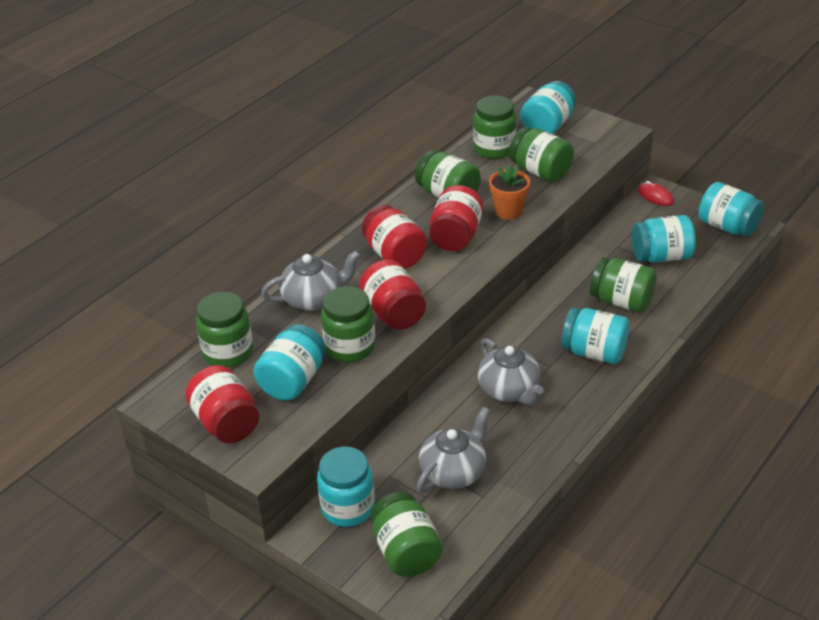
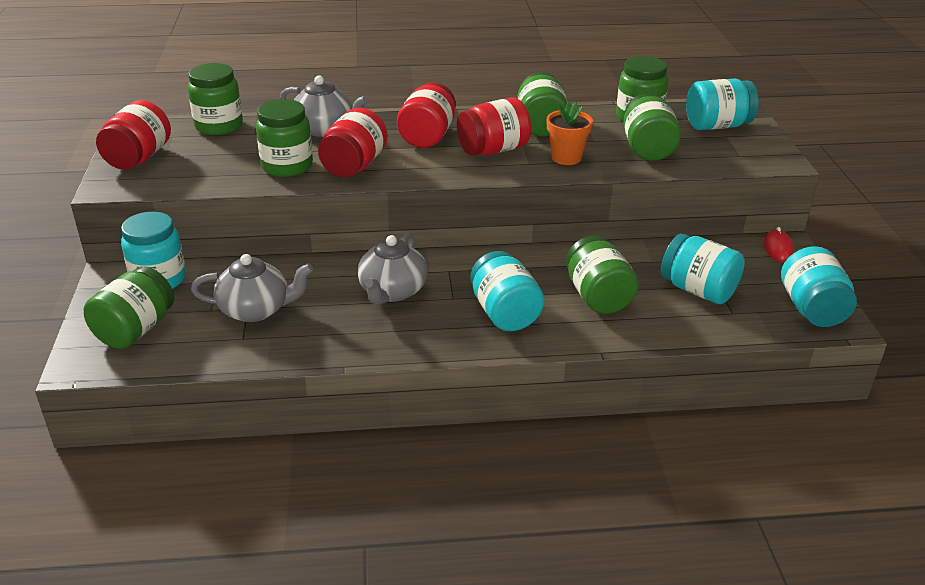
camera: 45 degrees right, 5 degrees down
turquoise jar [253,324,326,400] -> none

